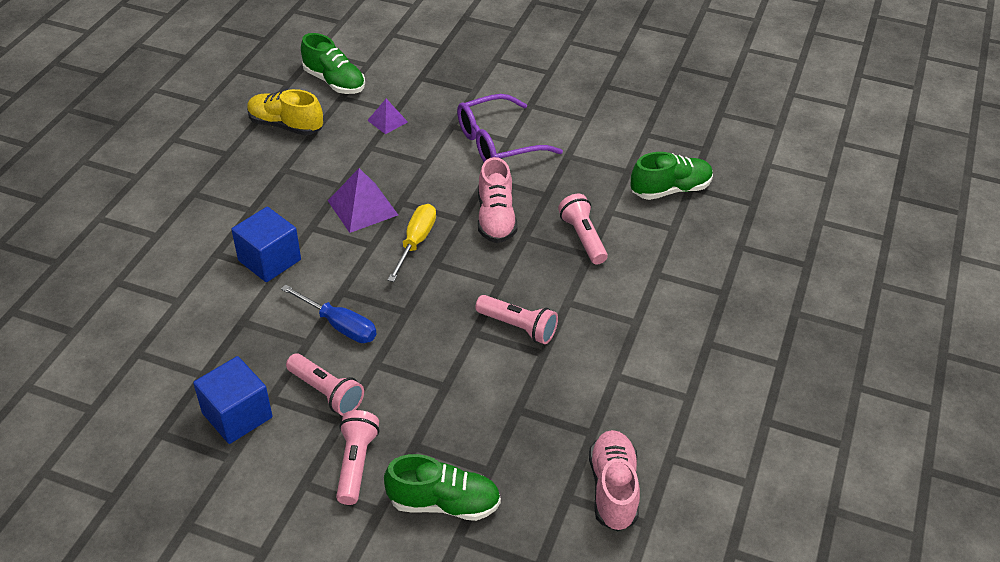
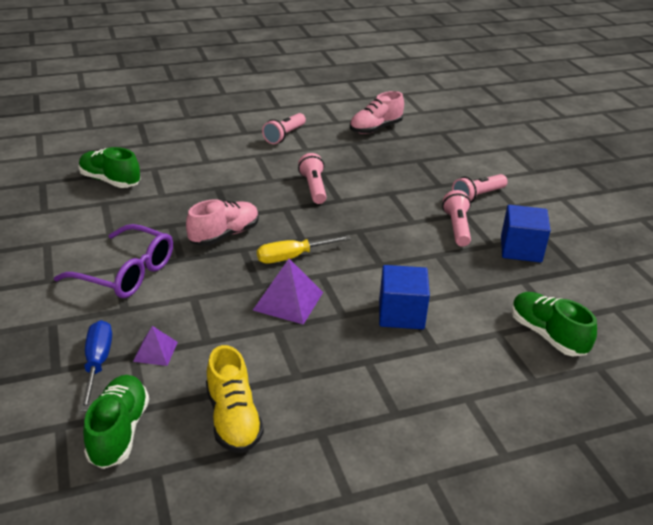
camera: 130 degrees left, 10 degrees down
blue screwdriver [281,284,377,343] -> blue screwdriver moved to [80,320,112,412]
green shoe [384,454,501,521] -> green shoe moved to [511,292,597,356]
pink flashlight [558,194,608,265] -> pink flashlight moved to [262,113,306,144]

